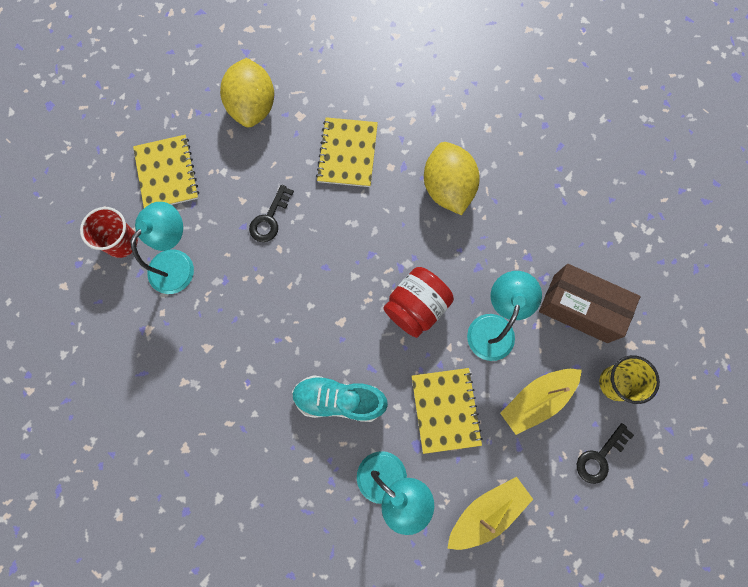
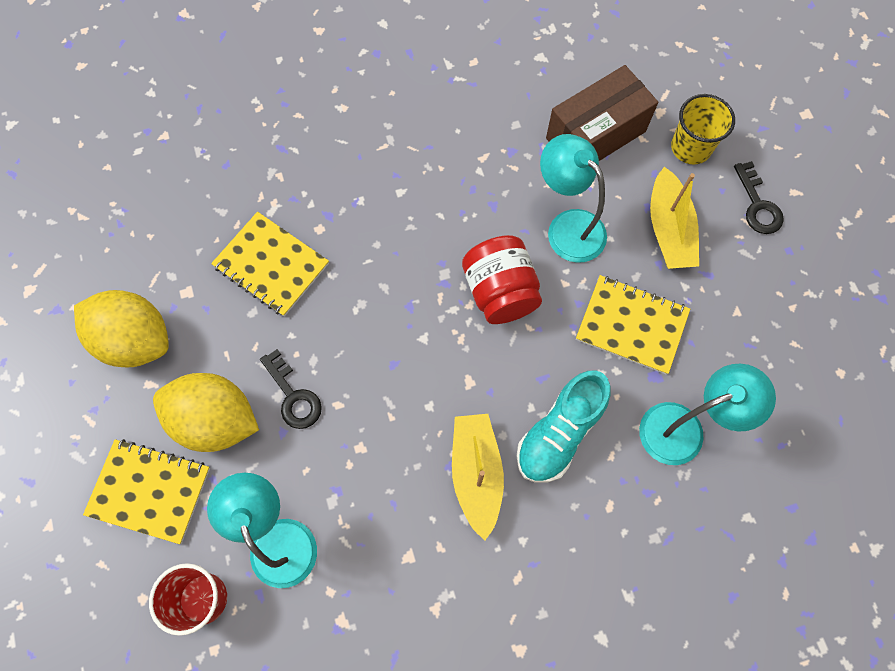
camera: 60 degrees left, 5 degrees down
yellow lemon [424,142,480,215] -> yellow lemon moved to [153,373,259,452]
yellow boat [447,477,533,550] -> yellow boat moved to [452,414,504,540]

